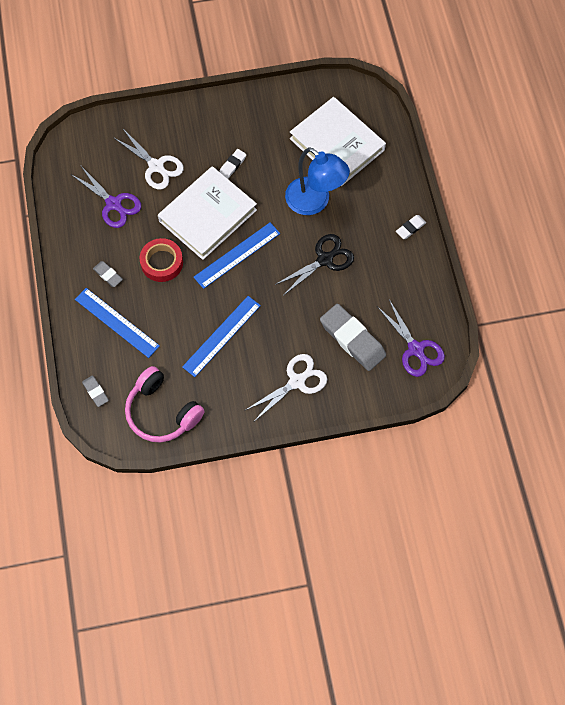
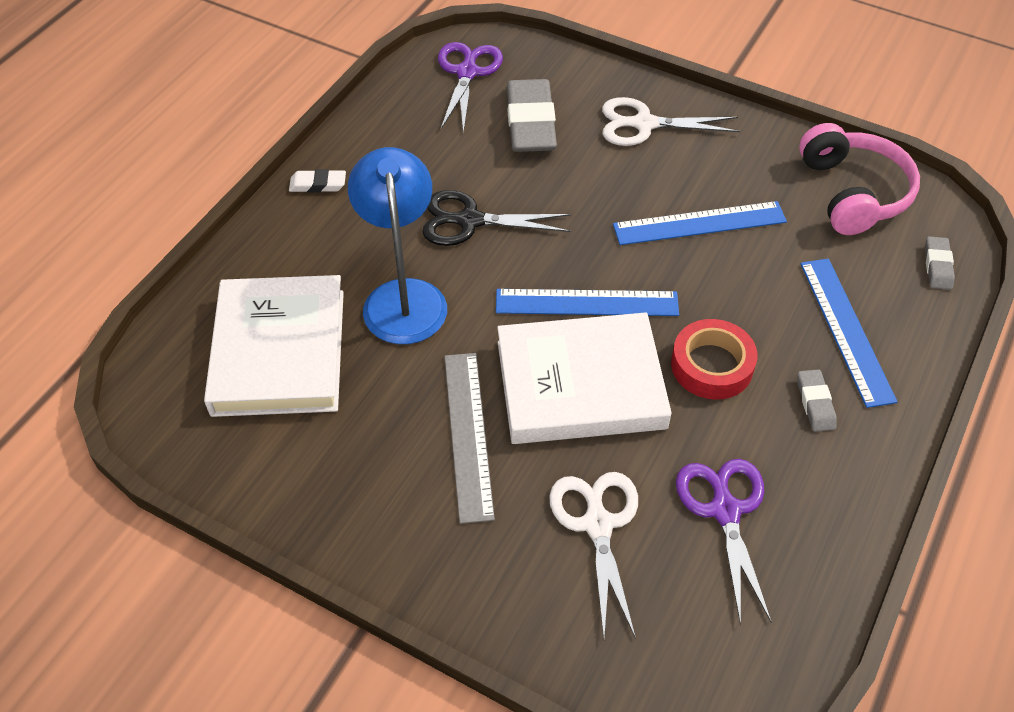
camera: 140 degrees left, 15 degrees down
white eraser [219,149,246,179] -> grey ruler [444,353,495,524]

